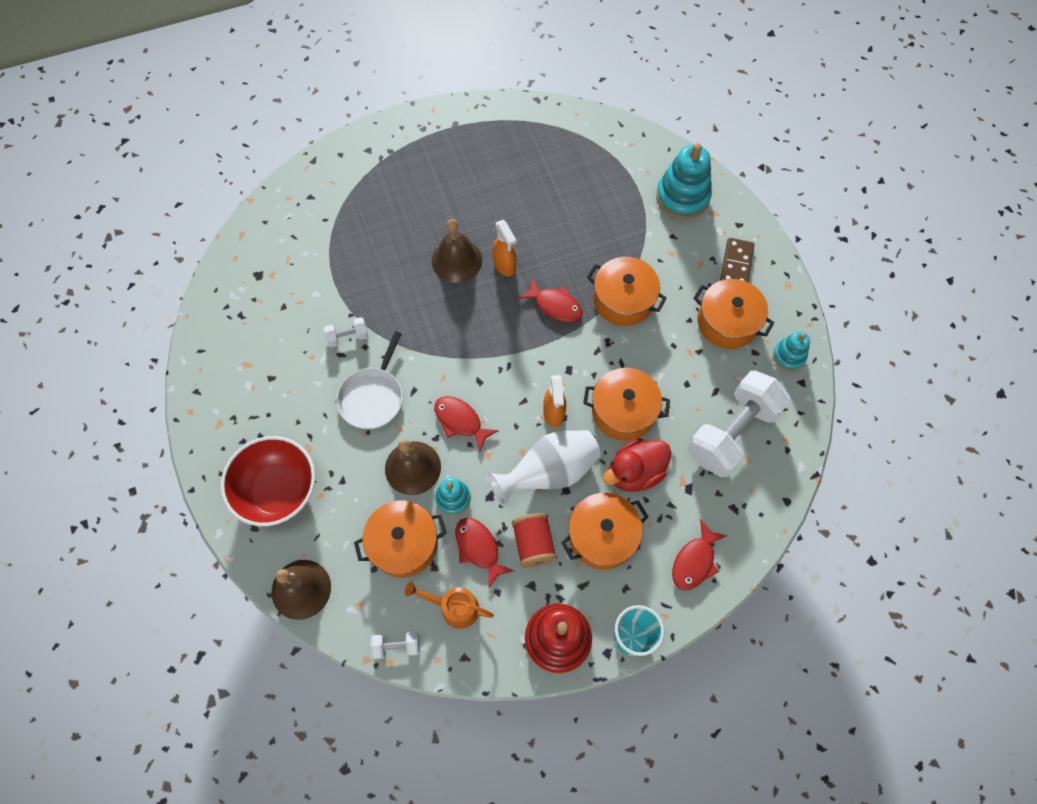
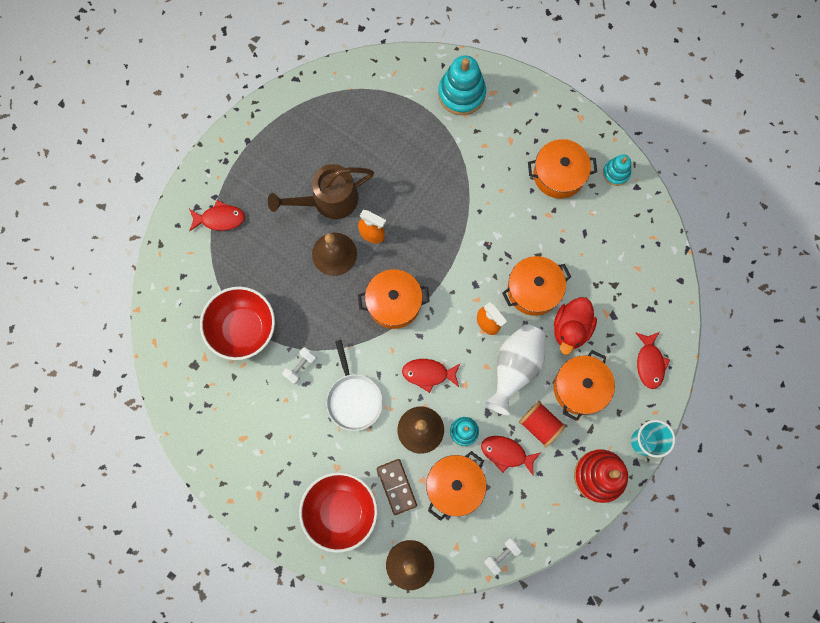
camera: 35 degrees left, 10 degrees up
orange watering can [405,582,494,629] -> none
red fish [518,277,583,322] -> red fish moved to [189,200,245,232]
orange pot [587,257,667,326] -> orange pot moved to [358,269,430,329]
white dumbbell [688,371,791,477] -> none
brown domino [720,238,755,282] -> brown domino moved to [377,459,417,515]
none -> red bowl [200,286,275,360]
none -> brown watering can [268,164,374,219]

